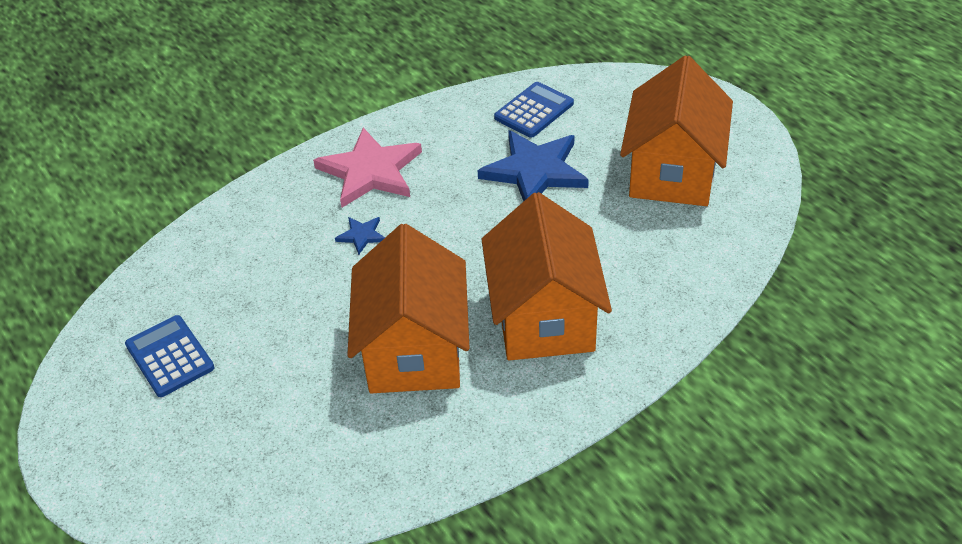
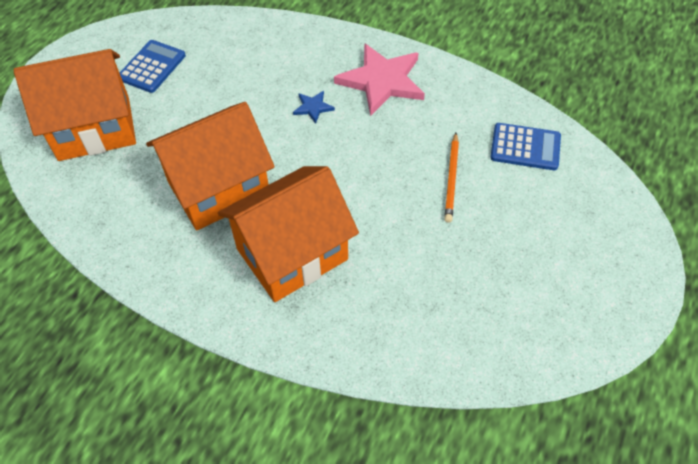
camera: 60 degrees right, 10 degrees up
blue star [477,130,589,202] -> orange pencil [444,133,459,223]
orange house [620,55,733,206] -> orange house moved to [14,49,136,161]

